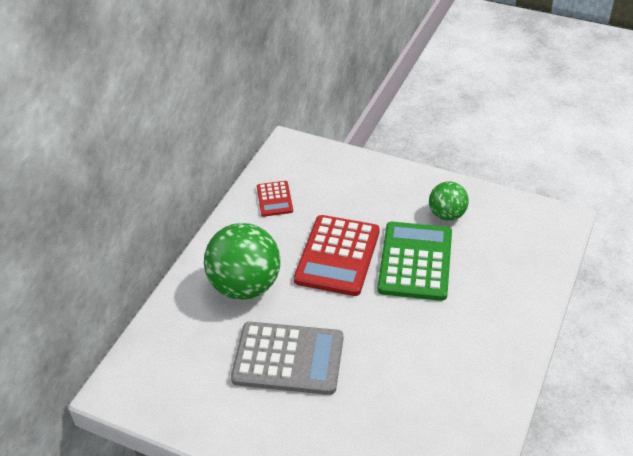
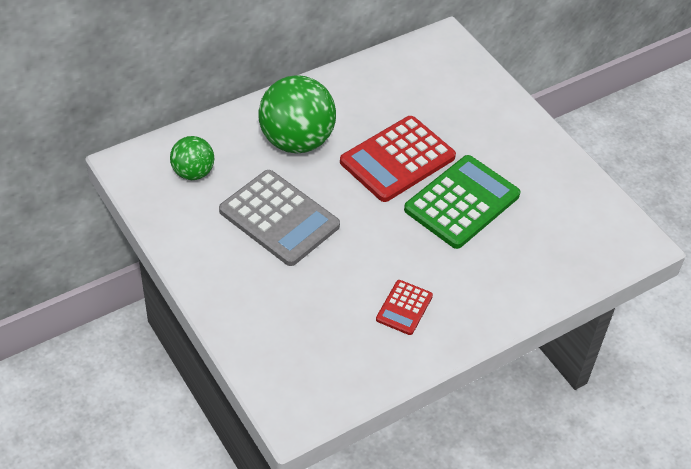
camera: 30 degrees right, 5 degrees up
red calculator [257,181,293,217] -> red calculator moved to [376,280,433,335]
green ball [429,182,469,221] -> green ball moved to [170,136,214,180]

